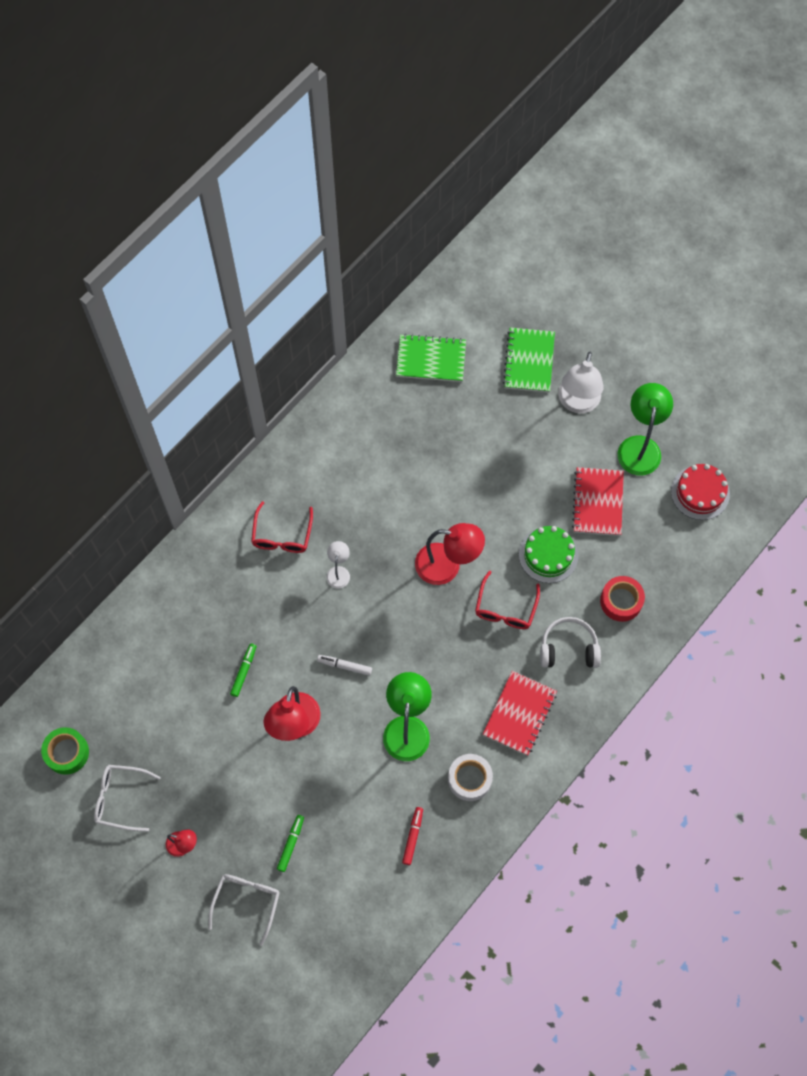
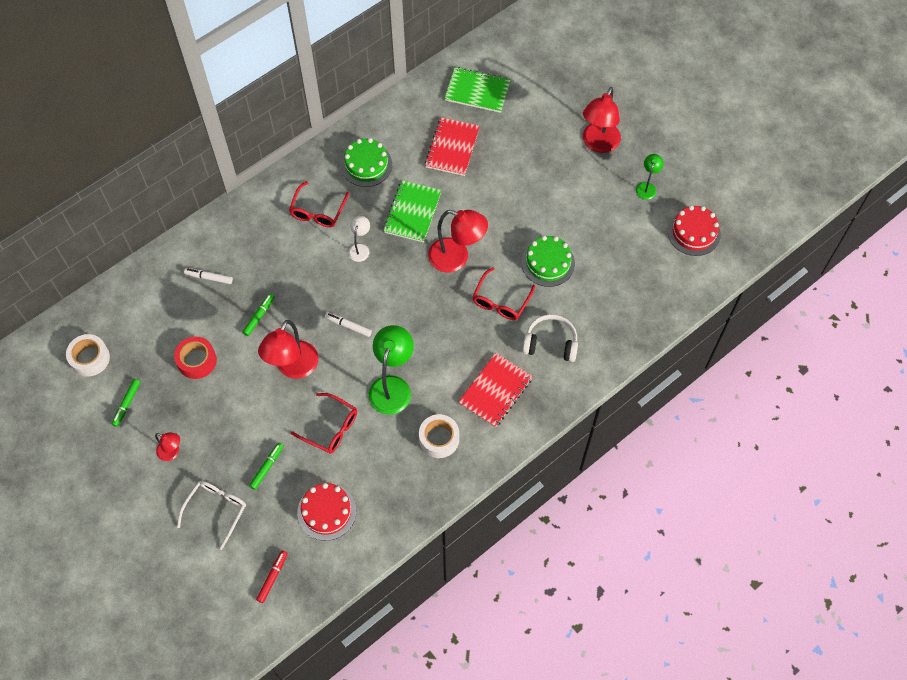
camera: 10 degrees right, 5 degrees down
green tape [41,727,89,775] -> white tape [66,334,110,377]
white glasses [94,765,161,832] -> green marker [112,379,140,427]
red marker [402,807,423,865] -> red marker moved to [256,550,288,603]
green notebook [503,327,555,393] -> green notebook moved to [383,180,442,243]
white lamp [558,352,604,413] -> red lamp [583,87,621,153]
red notebook [572,467,624,536] -> red notebook moved to [425,117,480,176]
red tape [600,576,645,622] -> red tape moved to [174,337,217,379]
green lamp [618,383,673,475] -> green lamp [636,154,664,200], size x0.53
none -> white marker [184,268,233,284]
none -> red glasses [291,393,357,454]
none -> red cake [297,483,356,541]
none -> green cake [341,138,392,187]

